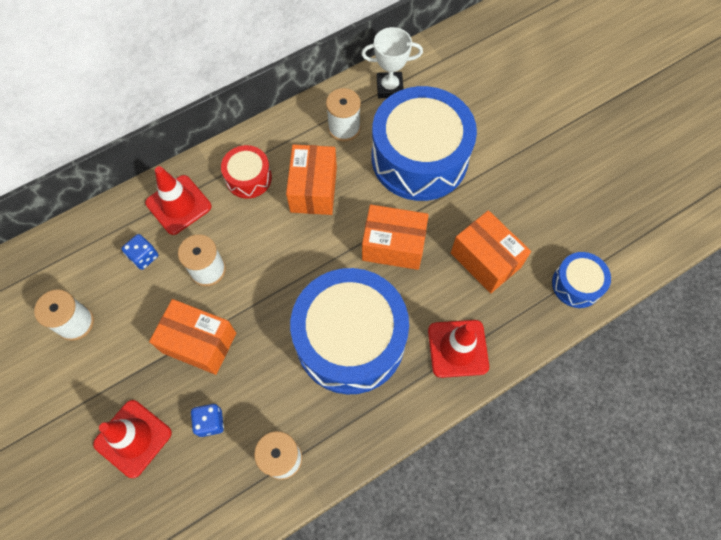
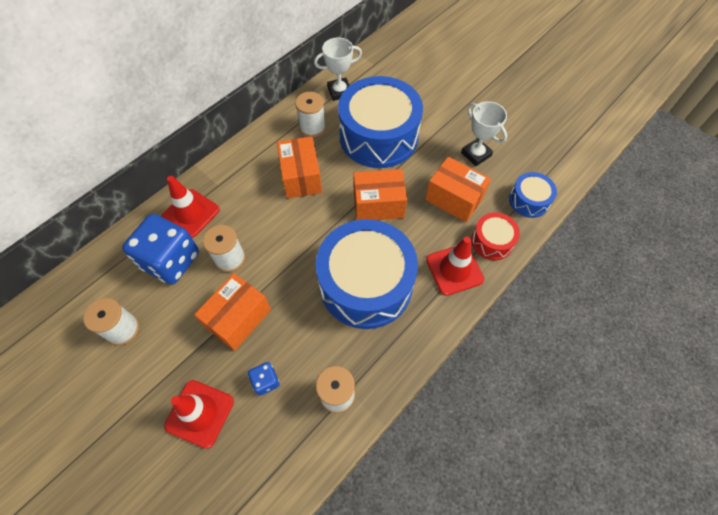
camera: 15 degrees left, 5 degrees down
blue dice [121,234,158,270] -> blue dice [122,214,199,284], size x2.23
orange box [149,299,236,375] -> orange box turned 60 degrees counterclockwise [194,273,271,351]
red drum [221,145,272,198] -> red drum moved to [471,212,520,260]
none -> white trophy [461,101,507,166]

